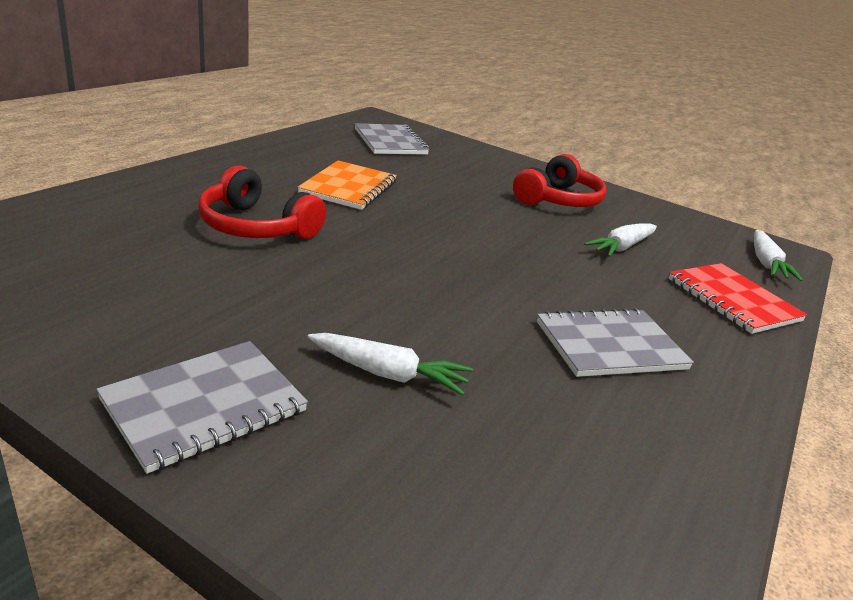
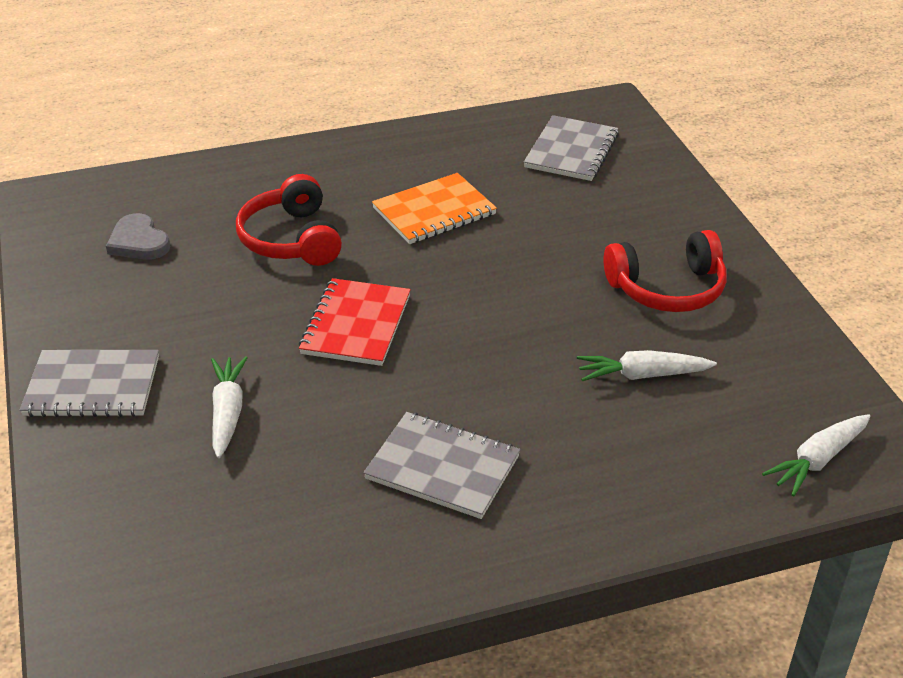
camera: 45 degrees right, 10 degrees up
white carrot [308,333,473,395] -> white carrot turned 150 degrees counterclockwise [211,356,248,458]
red notebook [669,263,807,334] -> red notebook moved to [299,278,411,366]
none -> grey heart [106,213,170,260]

